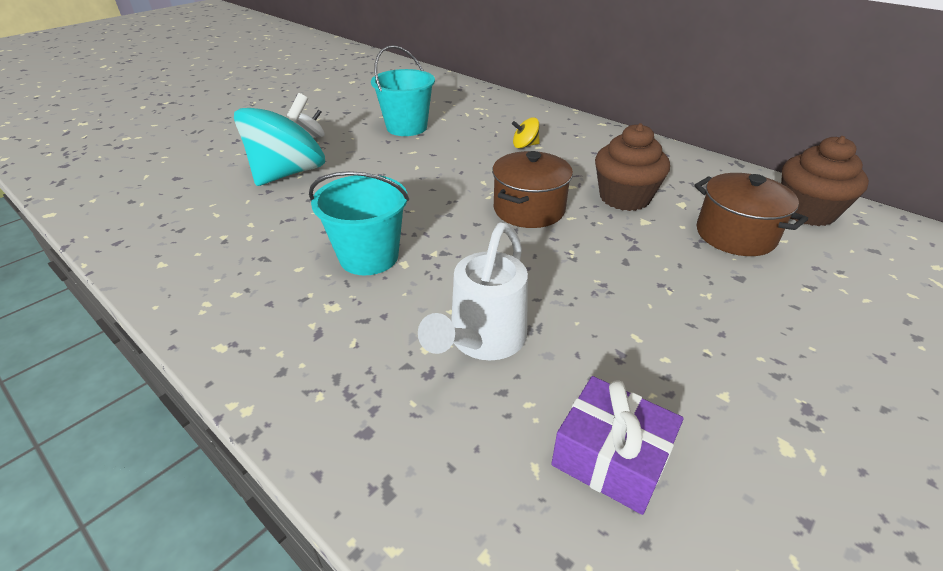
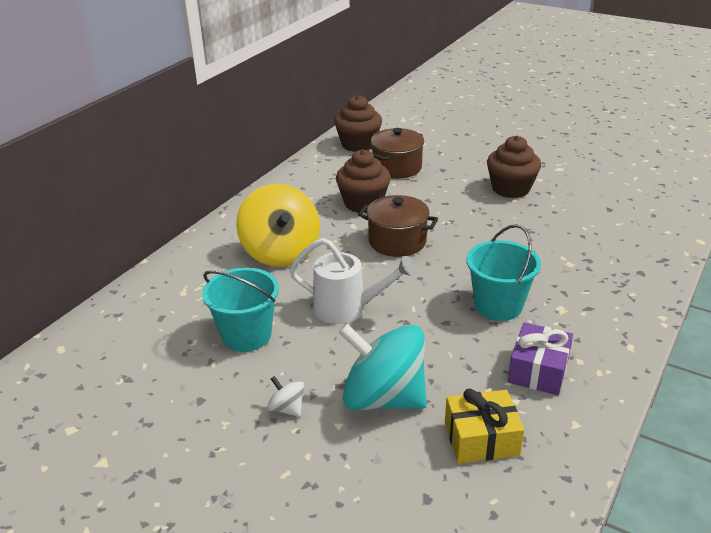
camera: 100 degrees left, 5 degrees down
white watering can [418,223,528,360] -> white watering can moved to [289,238,416,324]
yellow spinning top [512,117,540,148] -> yellow spinning top [236,184,320,267], size x2.44
purple gift [551,376,684,515] -> purple gift moved to [508,322,573,395]
none -> yellow gift [445,389,524,464]
none -> brown cupcake [487,136,541,198]

